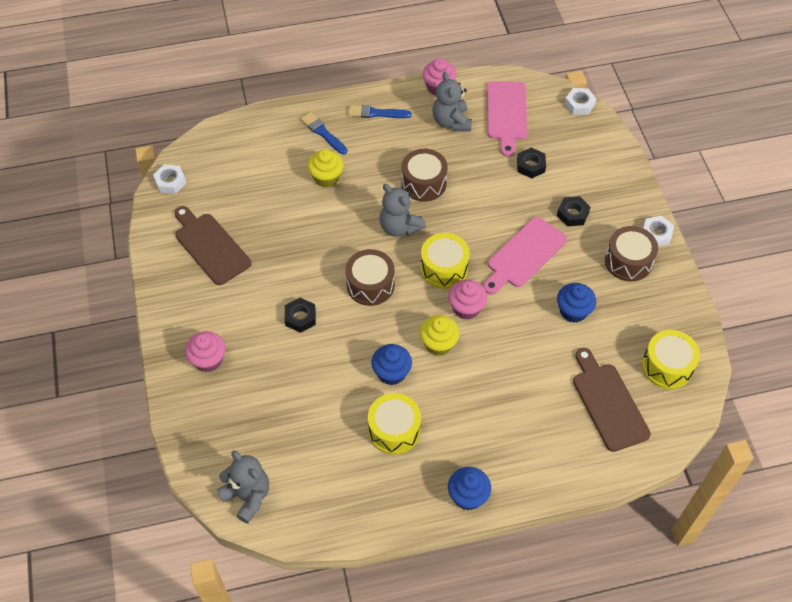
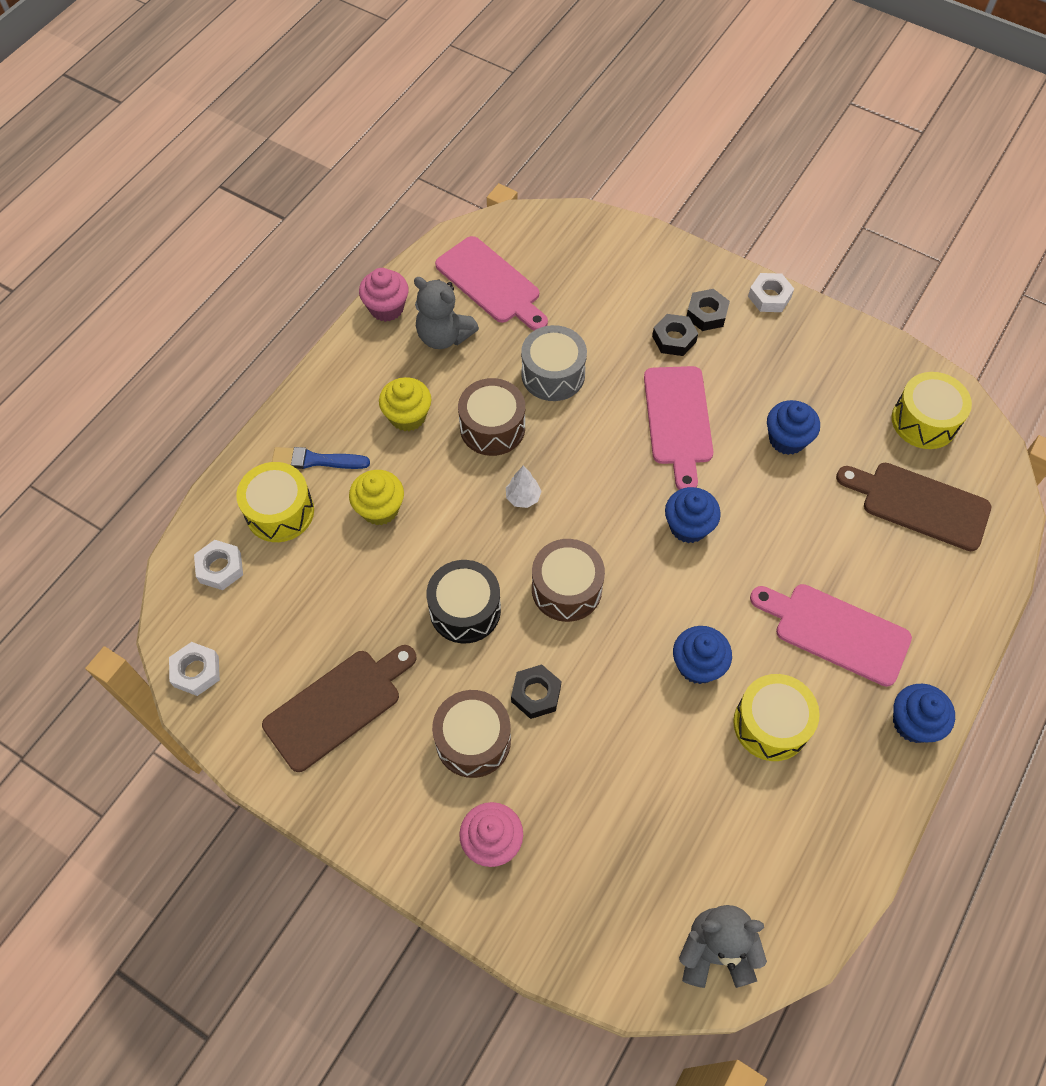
camera: 45 degrees left, 5 degrees up
brown cutting board [174,206,251,285] -> brown cutting board turned 135 degrees clockwise [262,645,416,772]
blue brush [348,105,412,118] -> none
grey teddy bear [379,184,426,237] -> white tree [506,465,542,508]
yellow cupcake [420,315,460,356] -> yellow cupcake moved to [379,377,431,431]
yellow drum [421,233,470,289] -> yellow drum moved to [236,462,314,542]
pink cupcake [448,280,487,319] -> blue cupcake [665,487,721,543]
black nut [517,148,546,178] -> black nut moved to [687,289,730,331]
white nut [565,88,596,115] -> white nut moved to [194,540,243,590]
brown drum [605,226,658,282] -> brown drum moved to [432,690,511,778]
none -> black drum [426,560,501,643]
none -> grey drum [521,325,587,401]
none -> pink cutting board [750,584,912,687]

